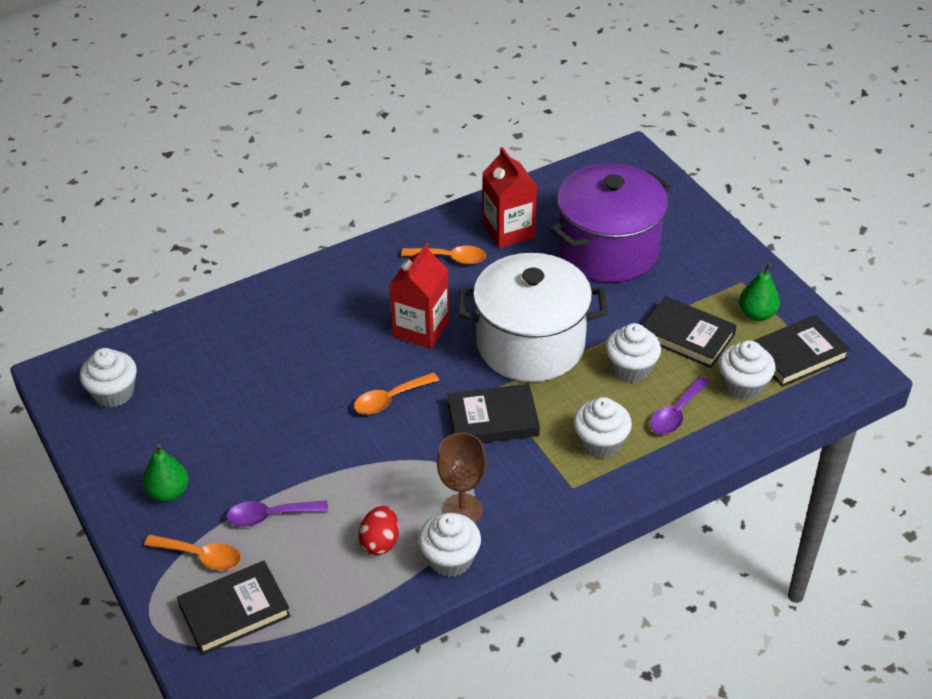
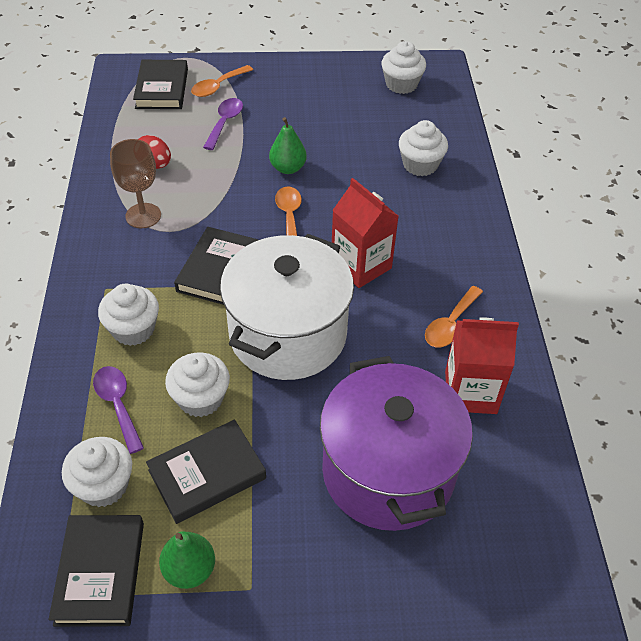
camera: 115 degrees right, 5 degrees up
green pear [143,444,189,502] -> green pear moved to [269,117,307,174]
white cupcake [418,513,481,577] -> white cupcake moved to [399,120,448,176]

